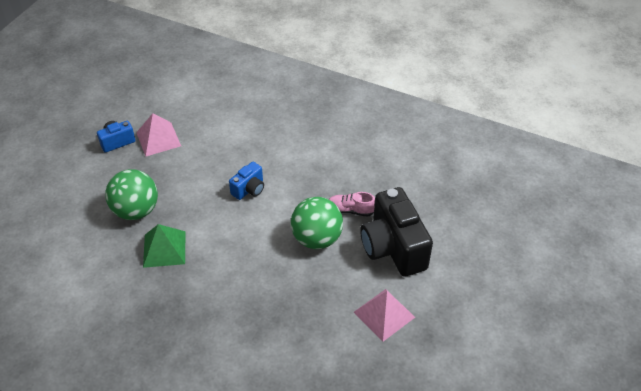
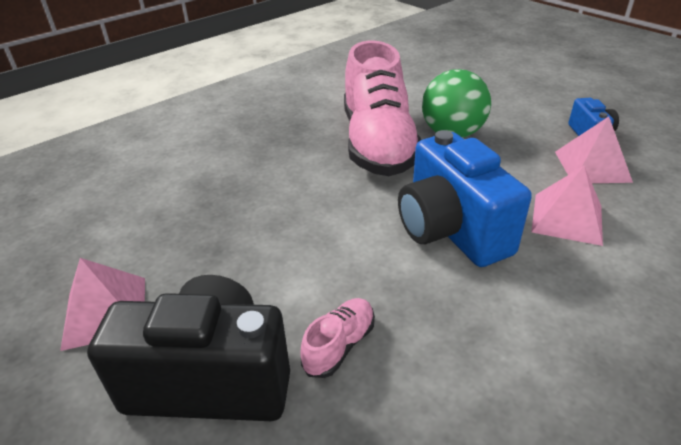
camera: 115 degrees right, 10 degrees down
green pyramid [143,224,186,268] -> pink shoe [344,40,421,176]
blue camera [229,162,264,200] -> blue camera [398,130,532,267], size x2.03
green ball [291,197,343,249] -> none
none -> pink pyramid [531,166,603,246]

